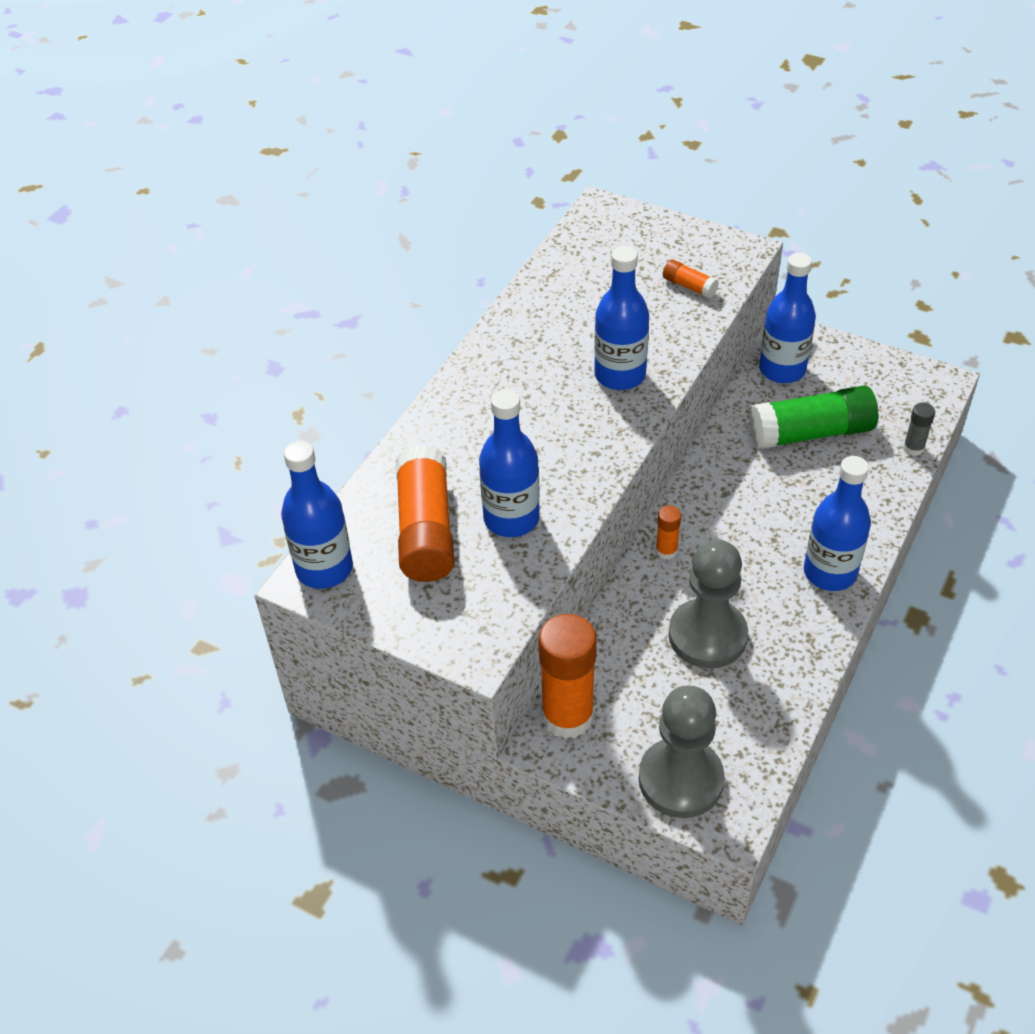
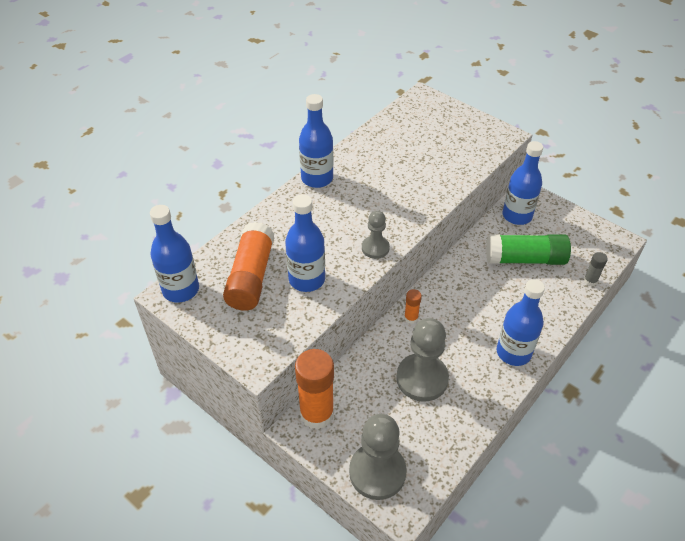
camera: 10 degrees right, 0 degrees up
blue bottle [594,246,649,390] -> blue bottle moved to [299,94,333,188]
orange glue stick [663,259,719,299] -> none
none -> grey pawn [362,211,390,259]

